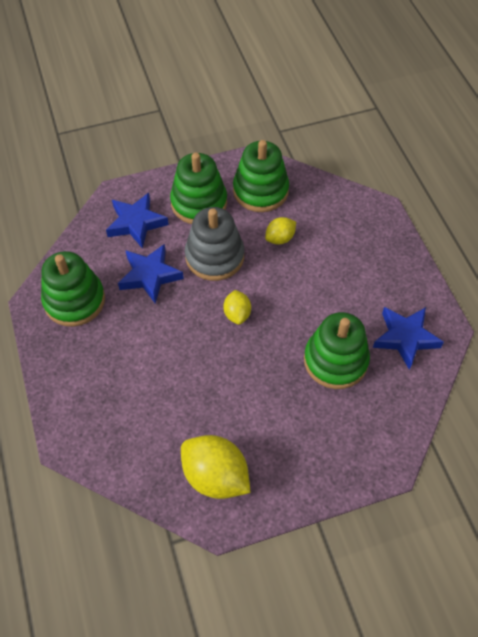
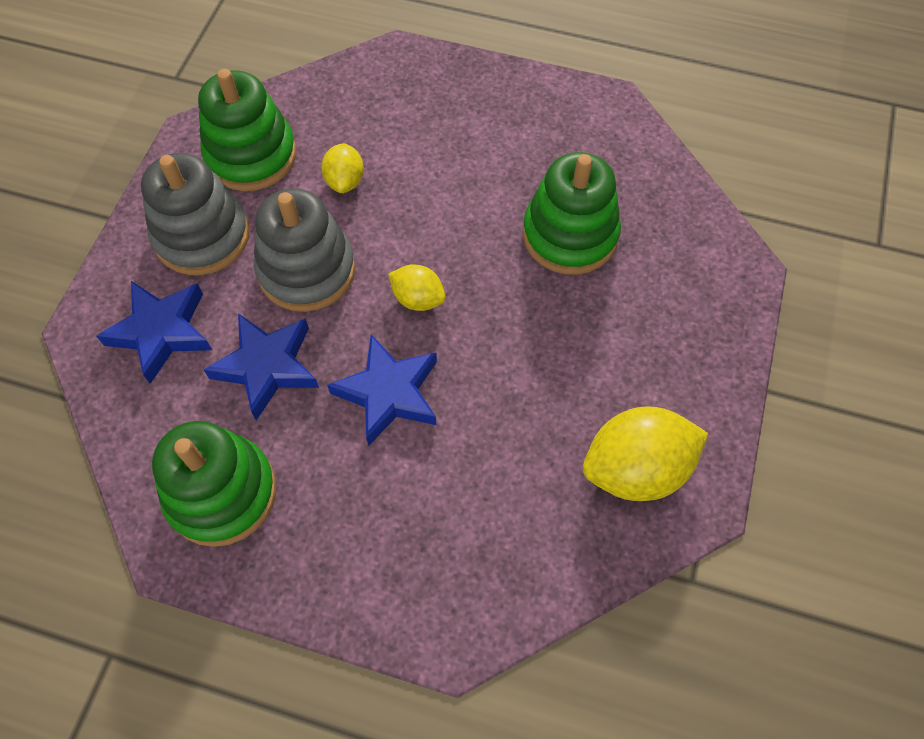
camera: 55 degrees left, 5 degrees up
green stacking toy [170,153,227,224] -> grey stacking toy [141,153,250,275]
blue star [373,307,444,370] -> blue star moved to [327,334,437,446]

